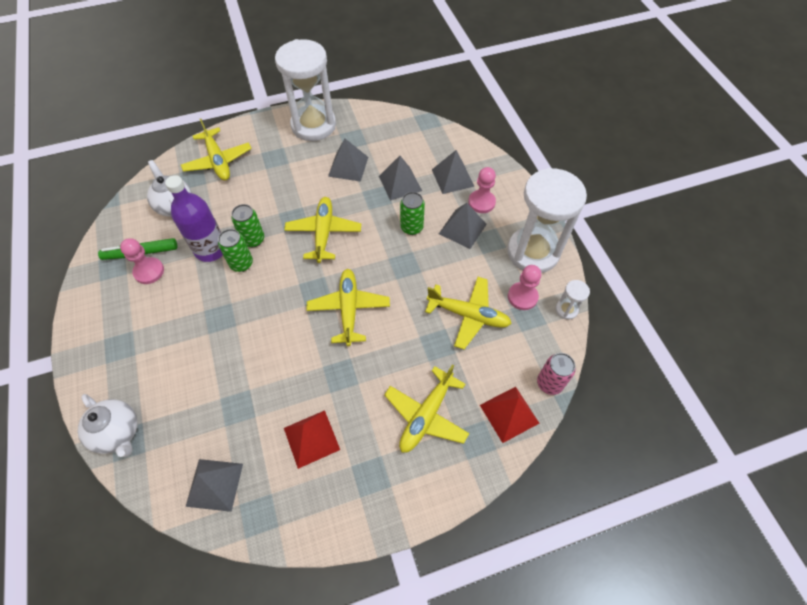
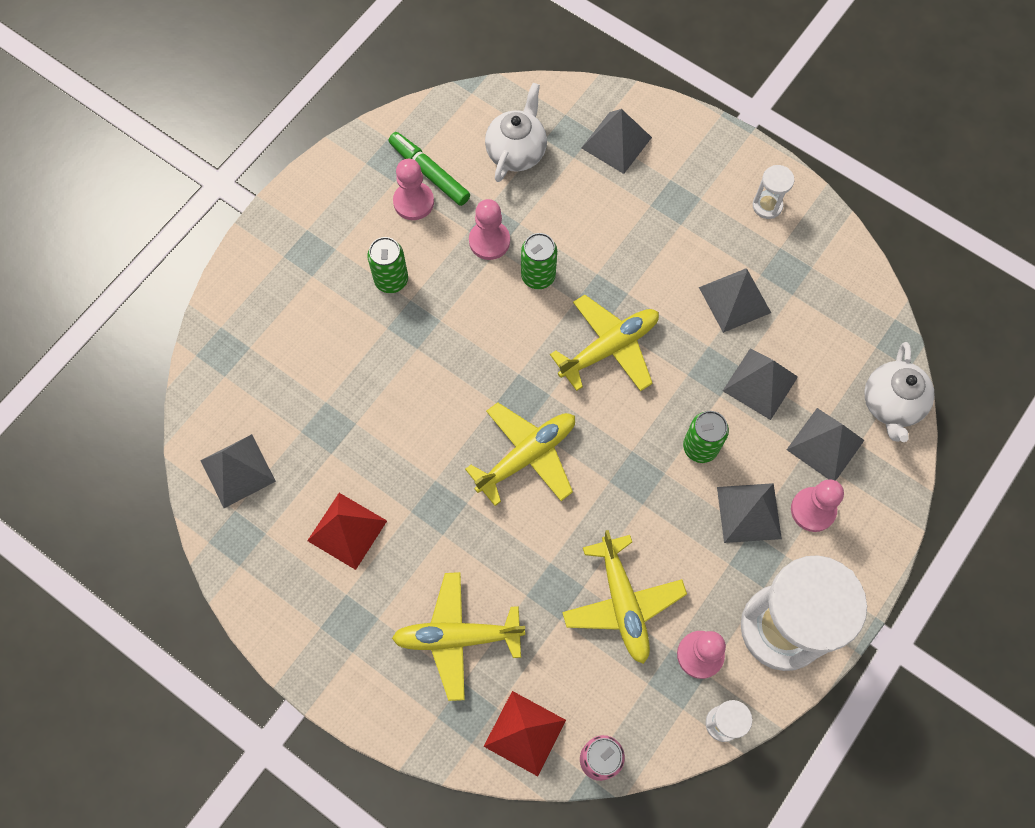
camera: 55 degrees right, 10 degrees up
white teapot [78,394,138,457] -> white teapot moved to [865,342,935,442]
purple bottle [165,175,223,262] -> pink pawn [469,199,510,260]
yellow plane [181,119,252,180] -> grey pyramid [582,109,652,174]
green can [218,229,253,272] -> green can moved to [367,237,408,293]
white hourglass [275,39,336,141] -> white hourglass [753,165,794,219], size x0.41

